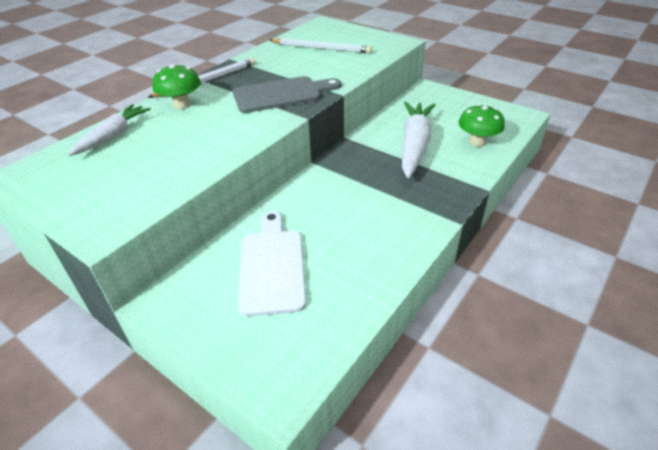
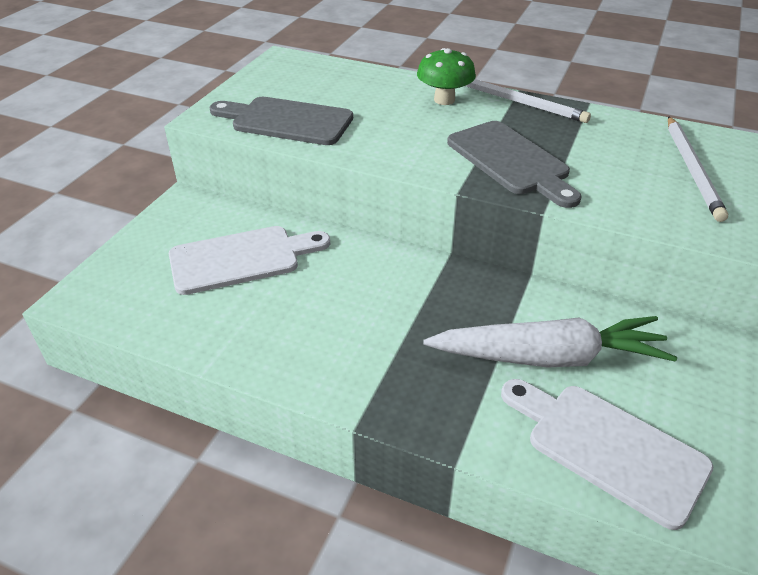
camera: 75 degrees right, 0 degrees up
white carrot [67,104,151,156] -> none
green mushroom [458,104,505,147] -> white cutting board [501,379,713,530]
none -> grey cutting board [209,97,353,145]

